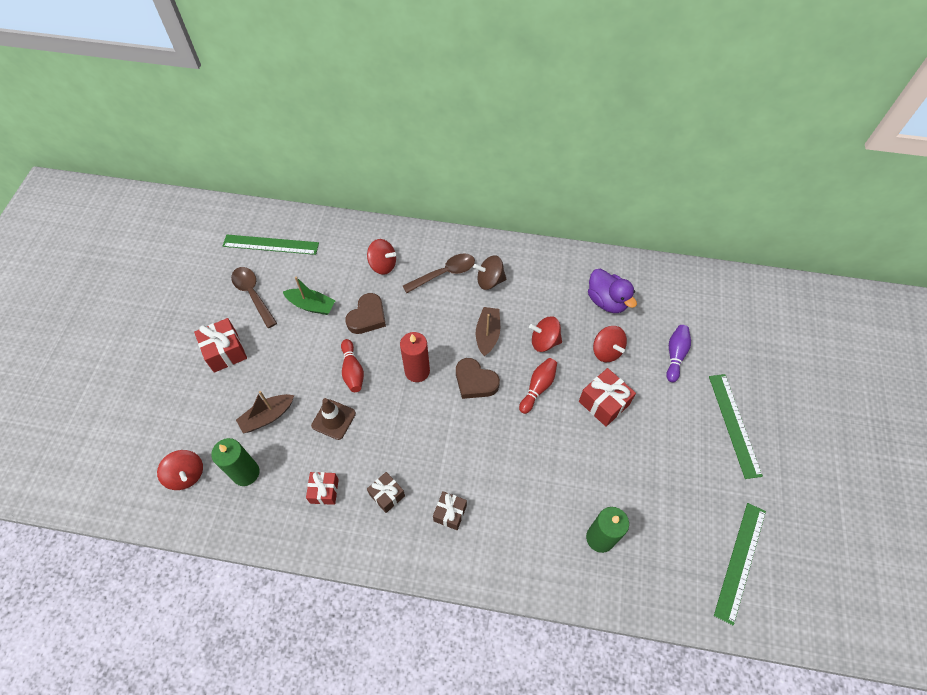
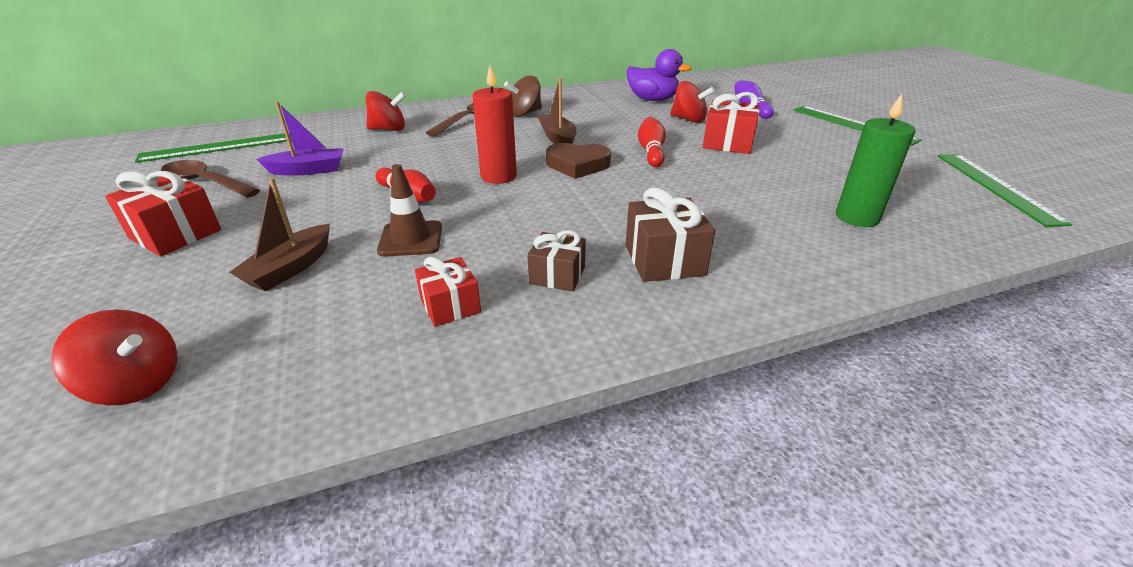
camera: 30 degrees left, 25 degrees down
green candle [211,438,259,486] -> none
green boat [283,277,335,315] -> purple boat [257,102,344,176]
brown heart [346,293,386,334] -> none
brown gift [433,491,467,530] -> brown gift [626,187,715,282], size x1.52
red spinning top [529,316,562,352] -> none

